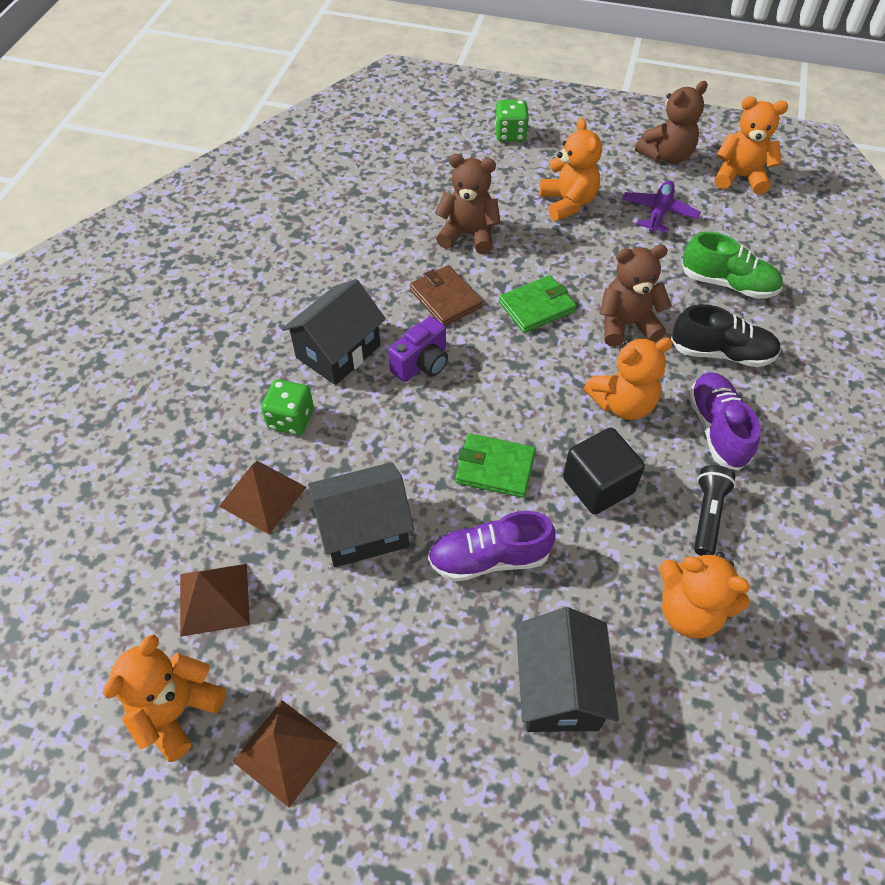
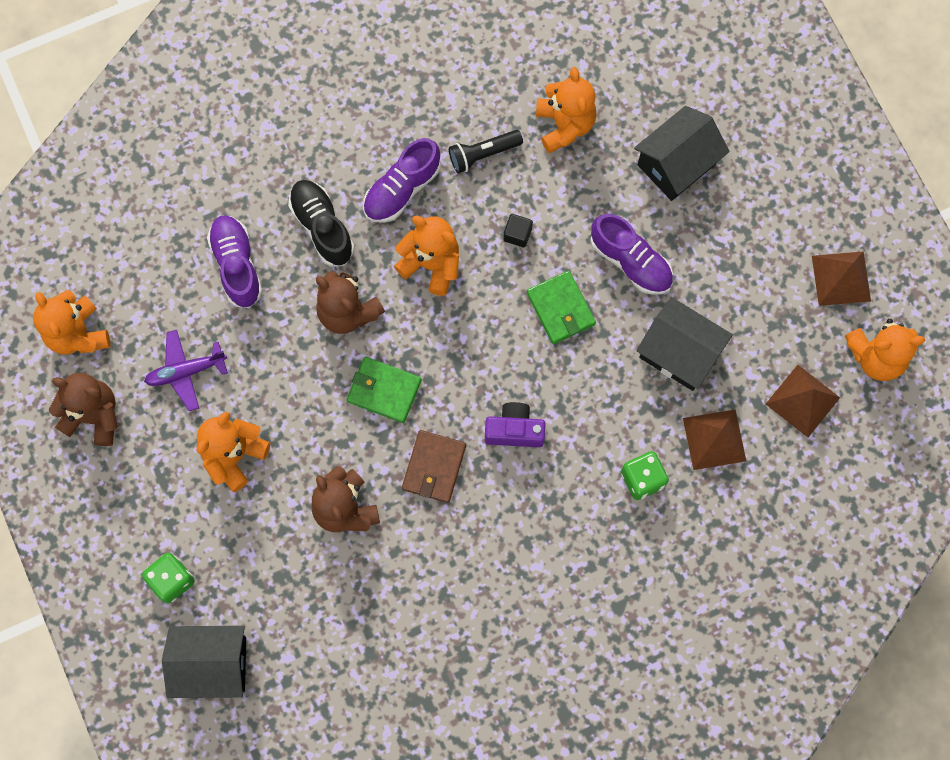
camera: 130 degrees left, 20 degrees up
black house [282,279,386,385] -> black house moved to [162,626,246,698]
black cube [563,427,645,515] -> black cube [503,214,533,247], size x0.51
green shoe [682,232,783,299] -> purple shoe [207,215,263,308]

